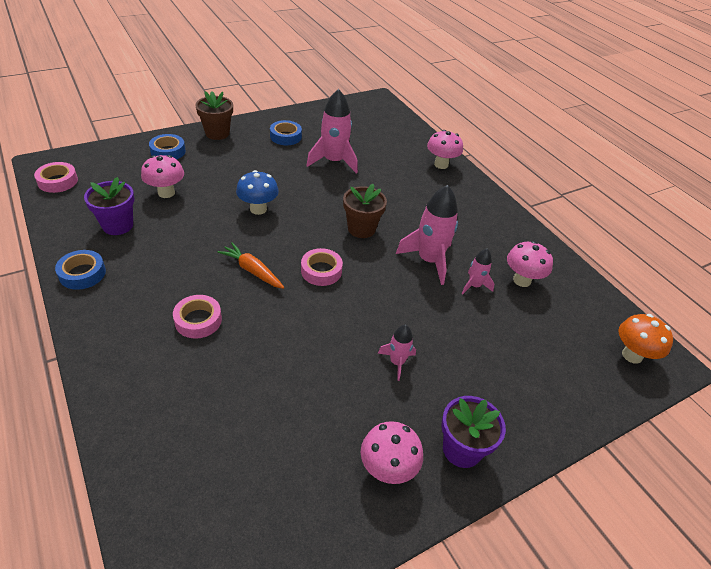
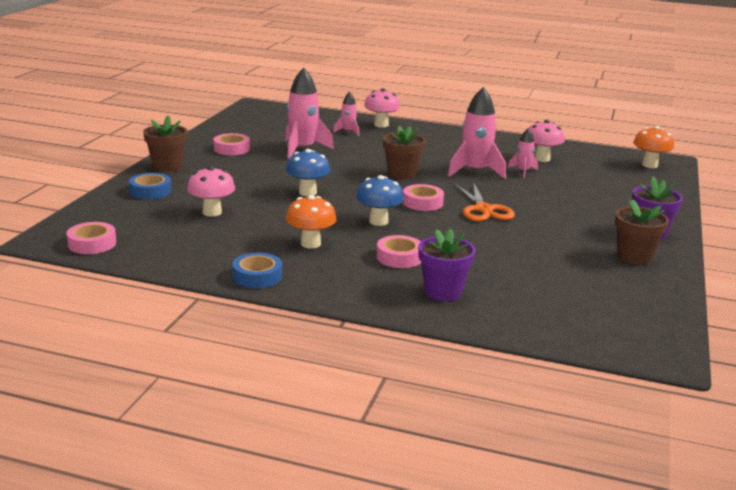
camera: 40 degrees left, 20 degrees down
purple flower pot [84,177,134,235] -> purple flower pot moved to [418,229,476,301]
orange carrot [218,242,284,289] -> blue mushroom [356,175,404,226]
blue tape [270,120,302,145] -> pink tape [213,133,250,155]
pink mushroom [361,421,423,484] -> brown flower pot [615,199,669,265]
pink rocket [378,325,416,381] -> pink rocket moved to [333,92,359,136]
none -> orange mushroom [286,195,337,248]
none -> orange scissors [455,182,515,221]

